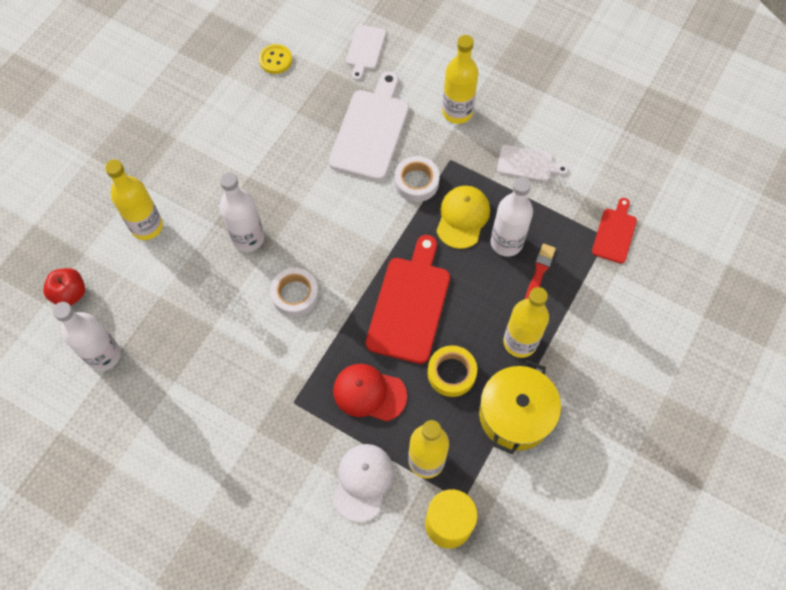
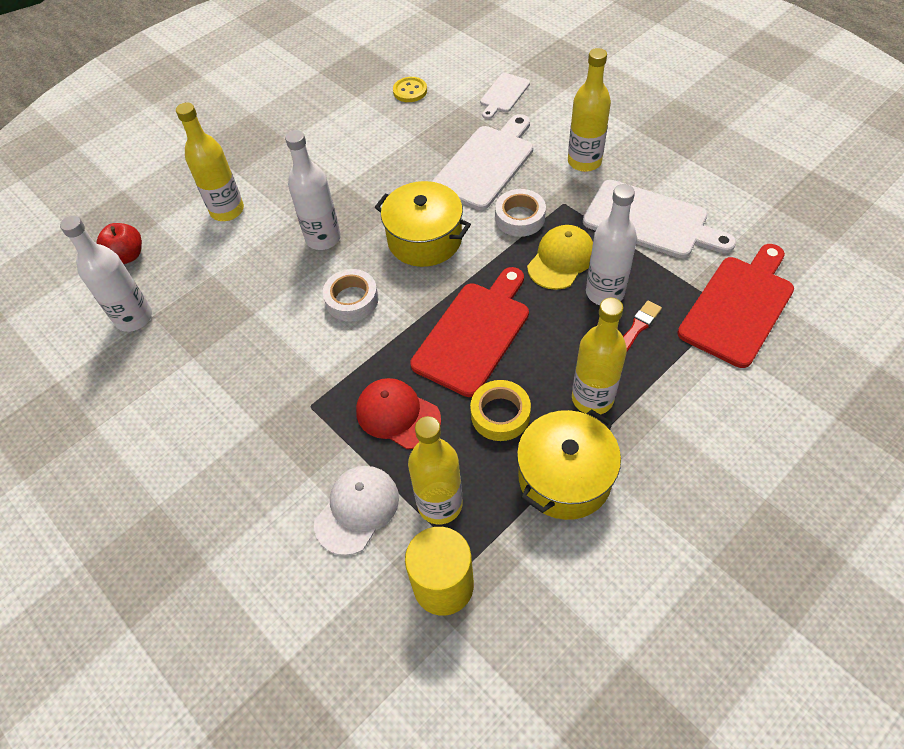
camera: 20 degrees right, 10 degrees down
white cutting board [497,145,568,182] -> white cutting board [583,180,736,258], size x1.83
red cutting board [592,198,637,264] -> red cutting board [677,244,794,368], size x1.83
none -> yellow pot [375,181,471,267]

